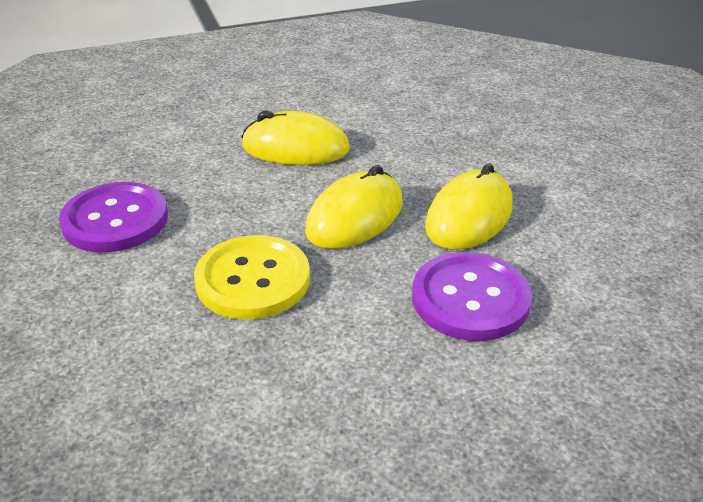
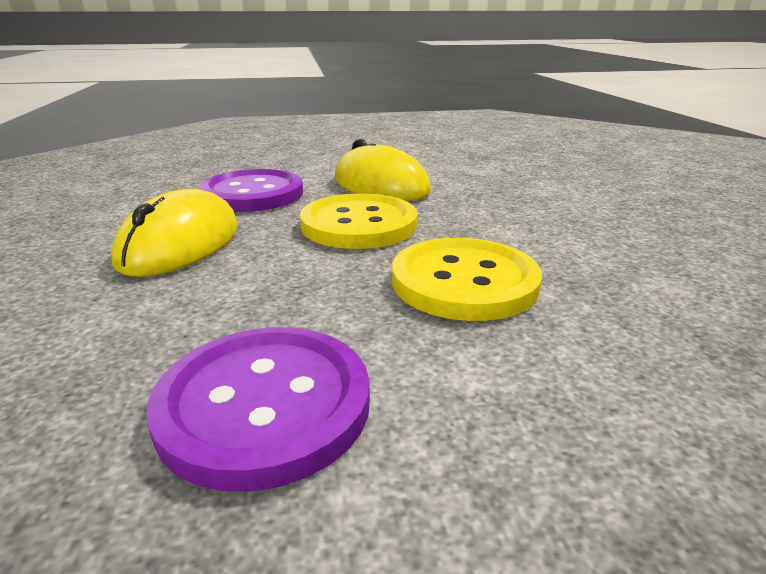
camera: 80 degrees left, 10 degrees down
yellow mouse [305,165,403,249] -> yellow button [300,193,417,249]
purple button [412,252,532,341] -> purple button moved to [199,169,303,212]

